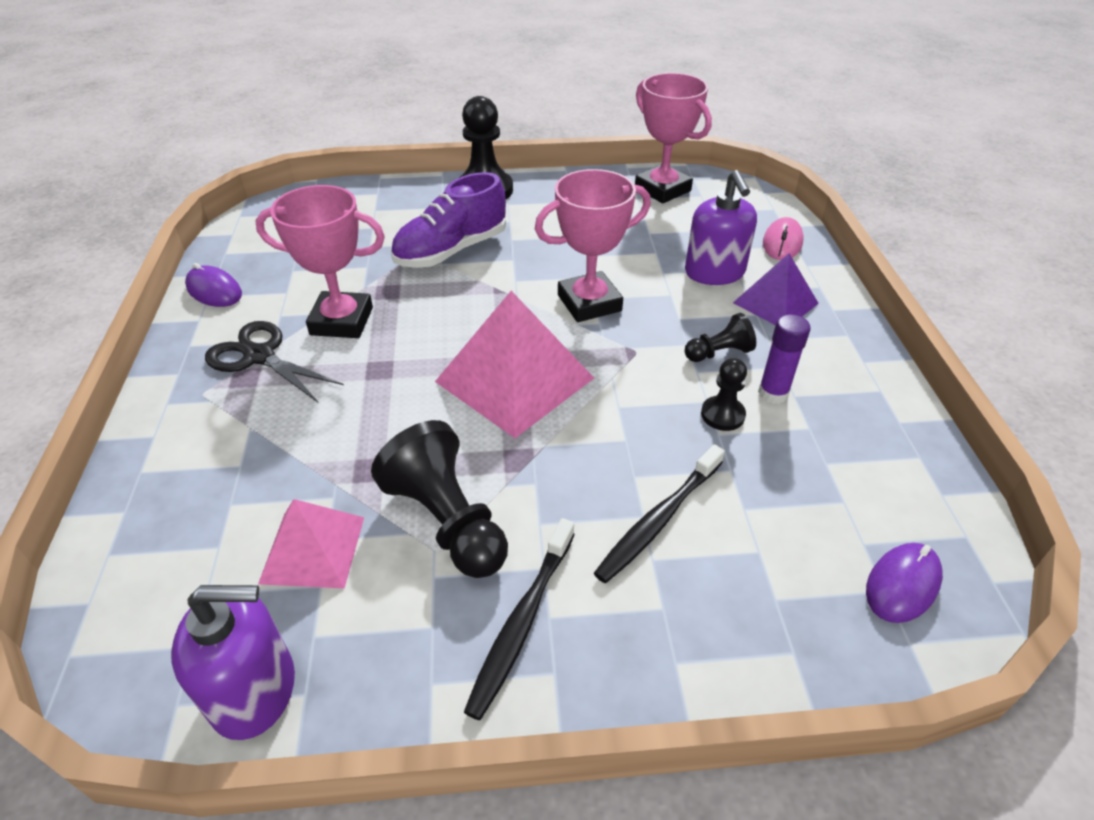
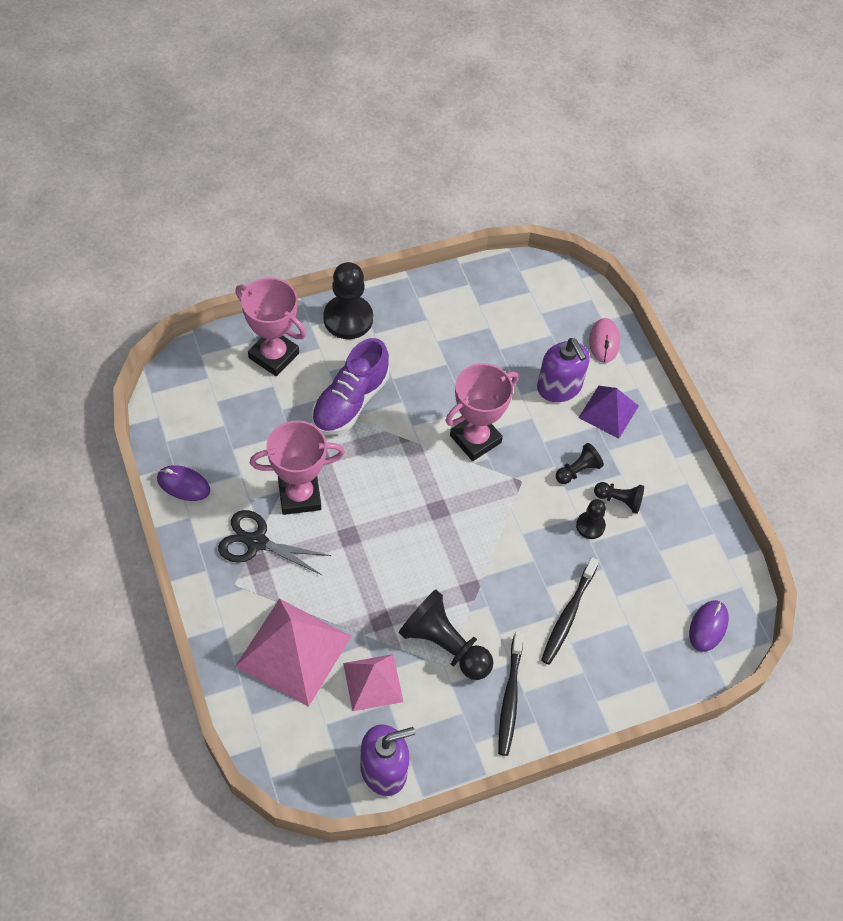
camera: 20 degrees left, 15 degrees up
pink pyramid [435,291,594,438] -> pink pyramid moved to [235,598,352,707]
pink trophy [635,73,712,203] -> pink trophy moved to [235,278,306,376]
purple glue stick [758,314,811,404] -> black pawn [594,482,644,514]

